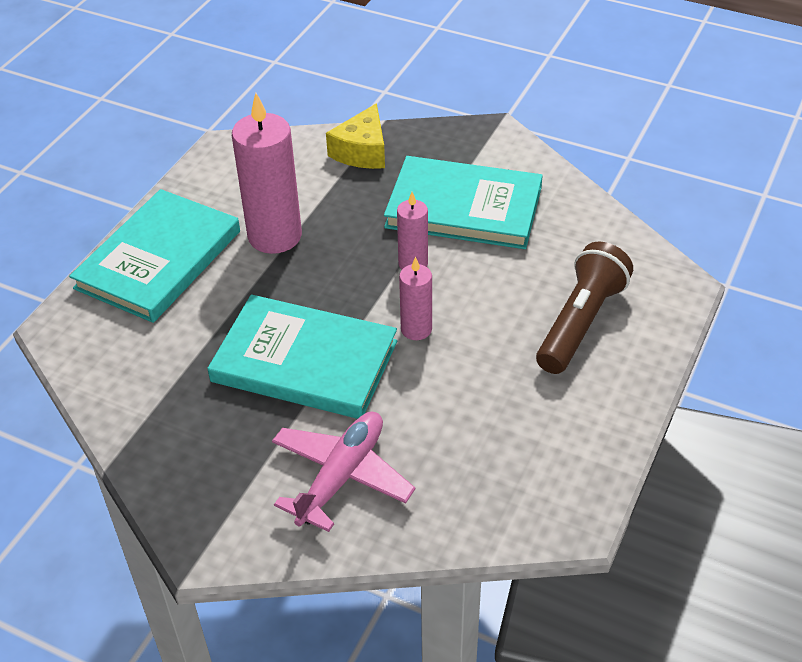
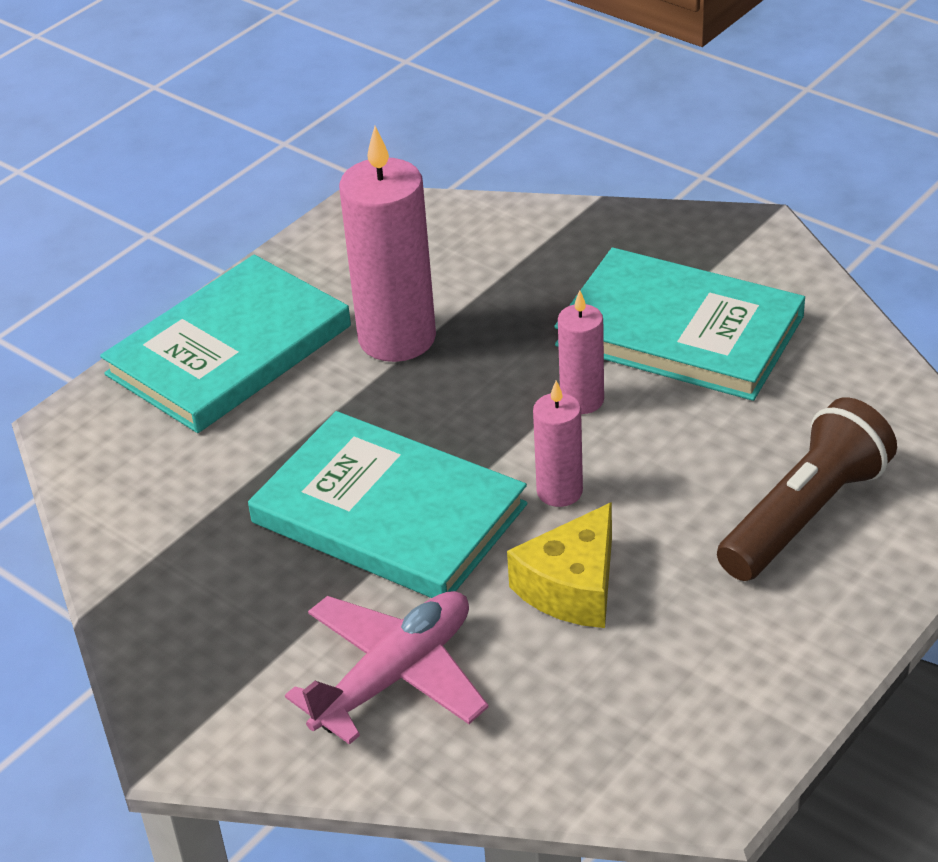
camera: 15 degrees right, 5 degrees down
yellow cheese [326,103,385,169] -> yellow cheese moved to [507,502,612,628]

